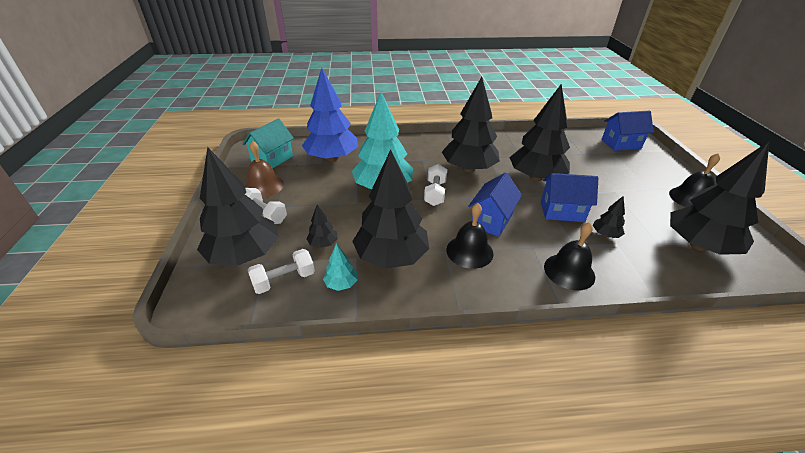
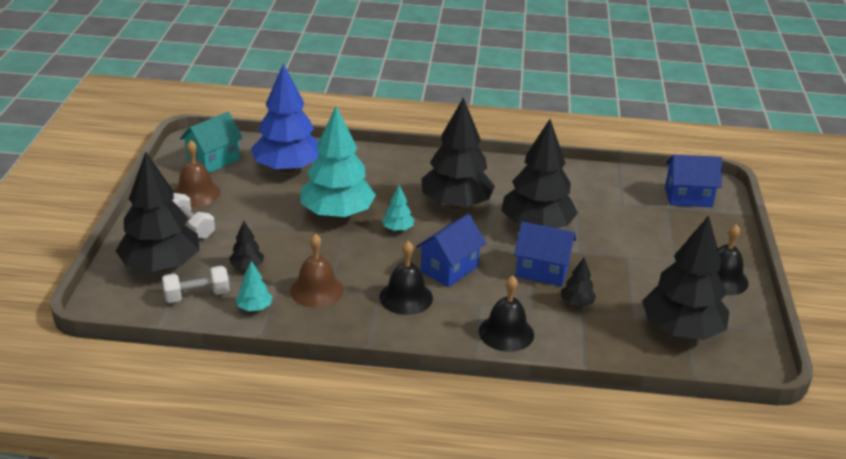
camera: 10 degrees right, 5 degrees down
black tree [352,150,429,269] -> brown bell [290,234,344,308]
white dumbbell [424,164,448,206] -> turquoise tree [382,185,414,231]

